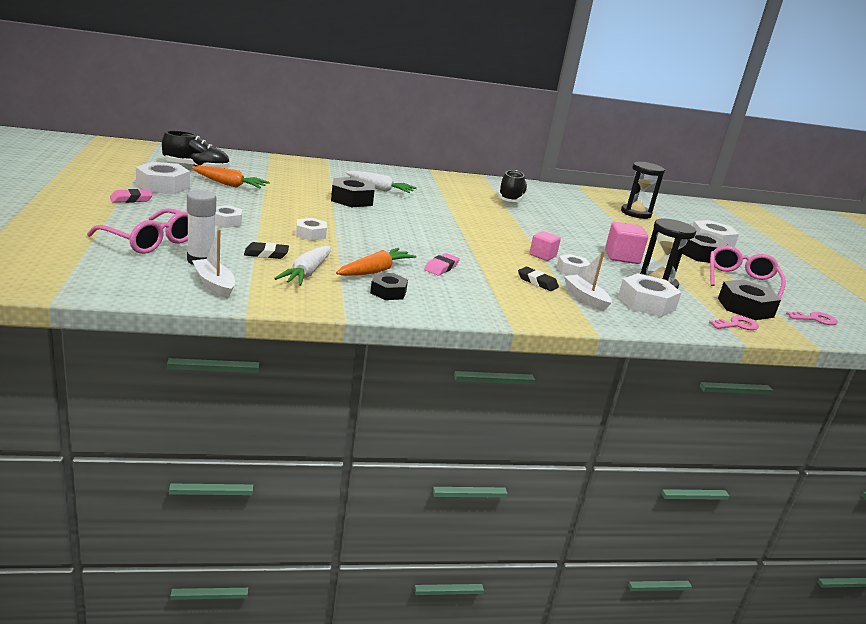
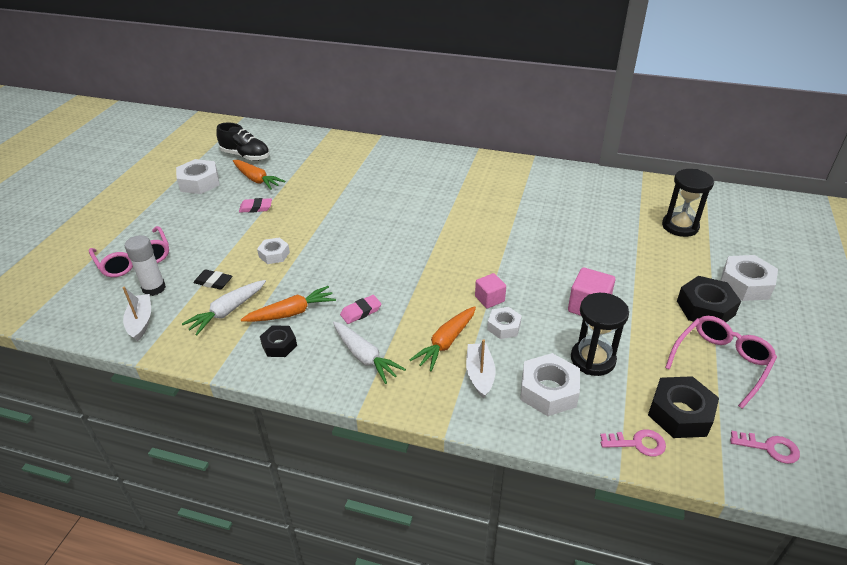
camera: 30 degrees right, 15 degrees up
pink eraser [110,189,153,203] -> pink eraser moved to [239,198,272,213]
white nut [215,205,242,228] -> none
black nut [331,177,375,207] -> none
white carrot [346,171,417,193] -> white carrot moved to [333,322,406,384]
black shoe [498,170,528,202] -> none
black eraser [518,267,559,291] -> orange carrot [409,306,476,371]

